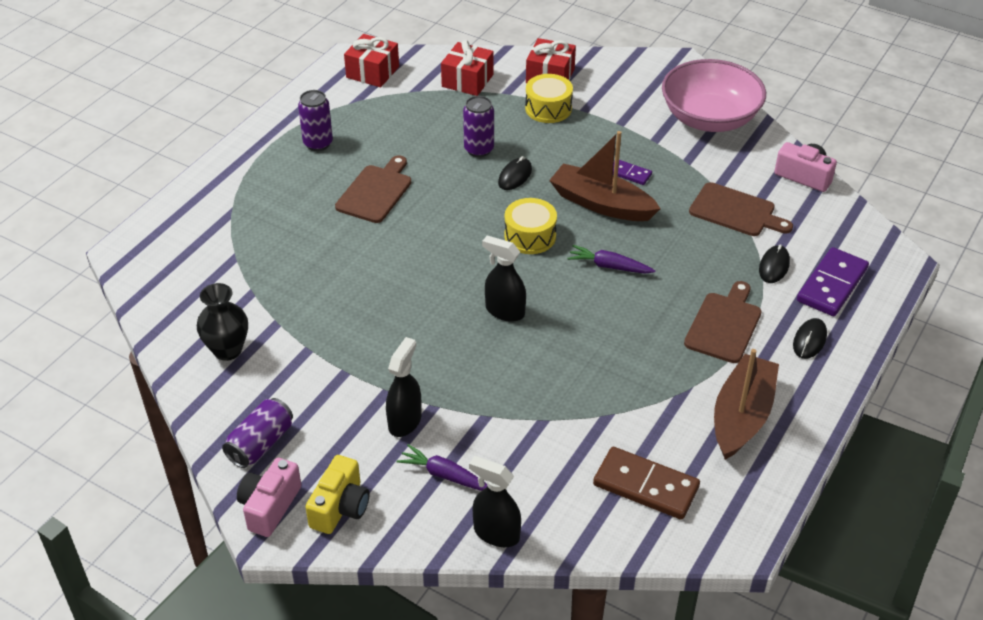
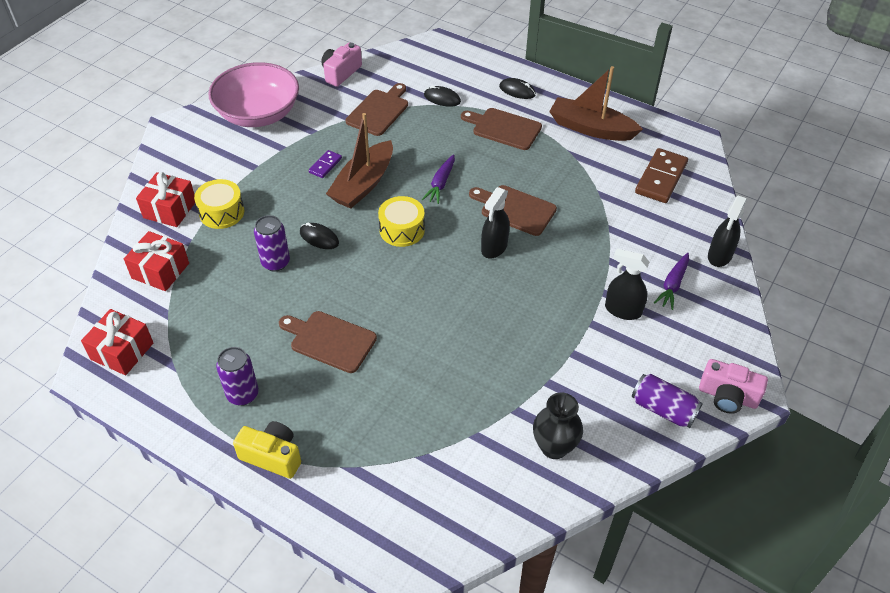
camera: 90 degrees left, 5 degrees up
yellow camera [305,455,369,534] -> yellow camera moved to [233,421,301,479]
purple domino [797,247,869,316] -> none
none -> brown cutting board [469,185,557,236]

